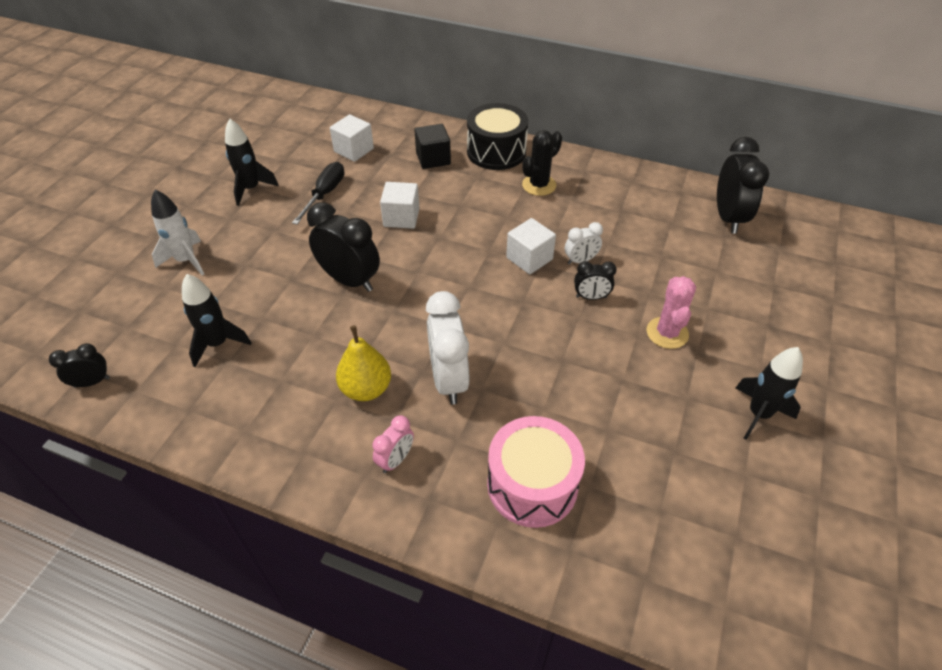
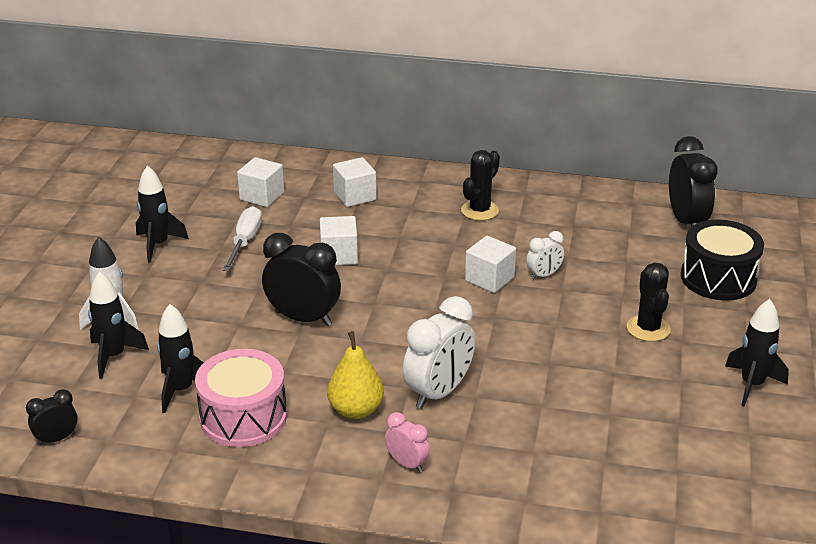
camera: 10 degrees left, 15 degrees down
black screwdriver [292,162,344,225] -> white screwdriver [223,206,262,271]
pink clock [373,416,414,473] -> pink clock turned 75 degrees counterclockwise [385,412,430,472]
black cube [414,124,451,169] -> white cube [333,157,377,207]
white clock [426,291,469,405] -> white clock turned 120 degrees counterclockwise [403,296,476,409]
black drum [467,103,528,170] -> black drum moved to [681,220,764,301]
pink drum [487,416,585,528] -> pink drum moved to [195,349,287,447]
black clock [574,261,617,300] -> none
pink cactus [647,276,696,349] -> black cactus [627,263,671,342]
none -> black rocket [88,272,149,379]

